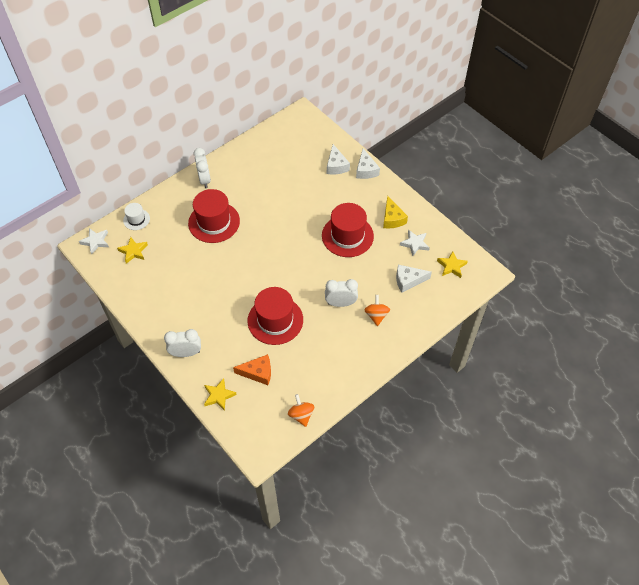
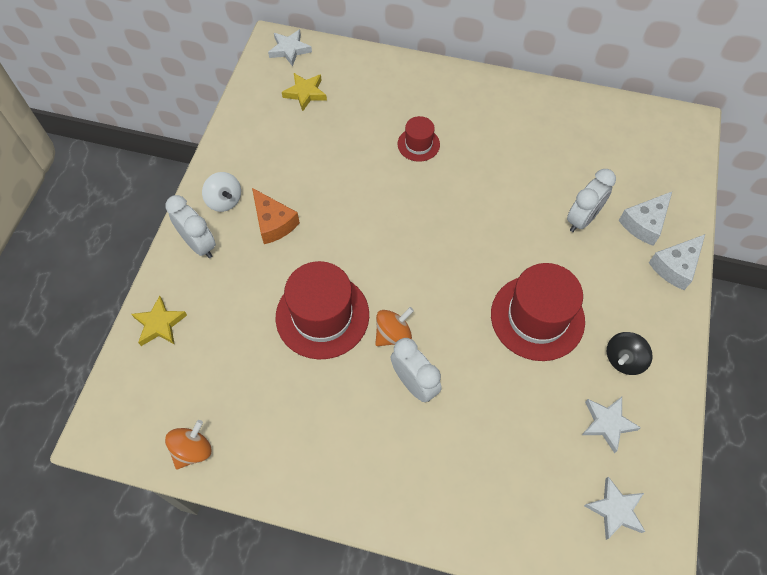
camera: 55 degrees right, 5 degrees up
white hat [123,203,150,230] -> none
red hat [188,189,240,243] -> red hat [398,116,440,162], size x0.52
white clock [193,148,211,188] -> white clock moved to [567,169,616,232]
orange cheese [233,354,271,385] -> orange cheese moved to [252,188,300,244]
orange spinning top [365,295,390,326] -> orange spinning top moved to [375,307,414,346]
yellow cheese [383,196,408,228] -> black spinning top [607,332,653,375]
white cheese [396,265,432,293] -> none
yellow star [437,251,468,278] -> white star [584,477,645,540]
none -> white spinning top [202,172,241,212]

